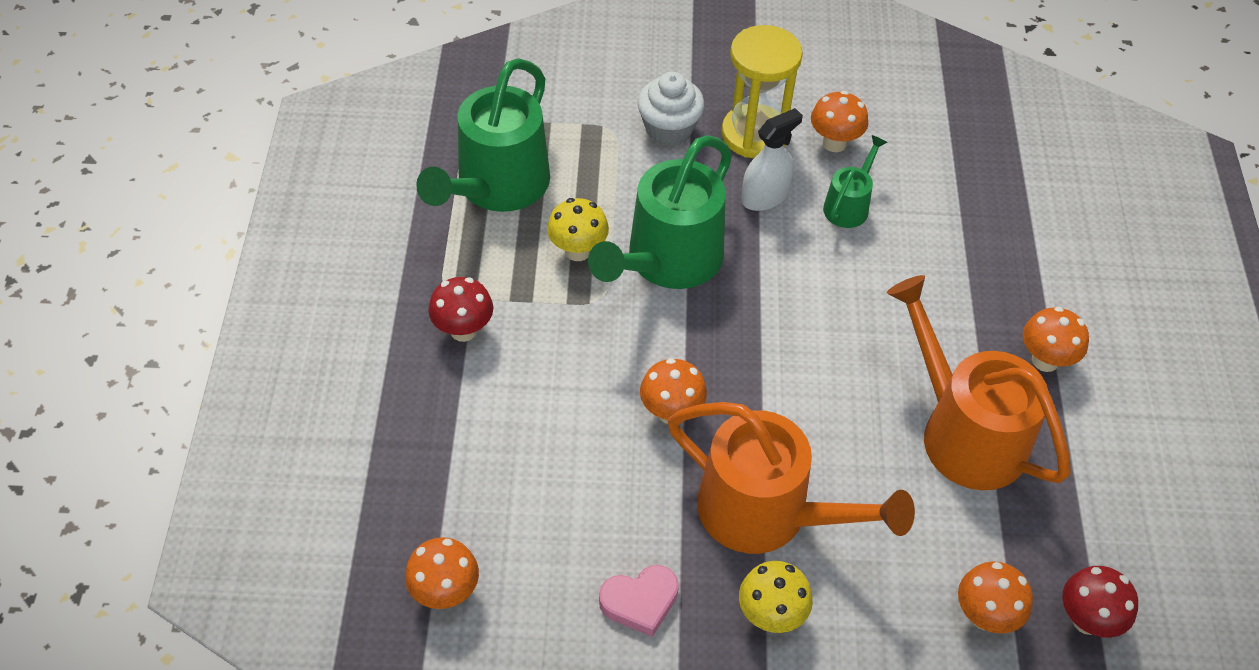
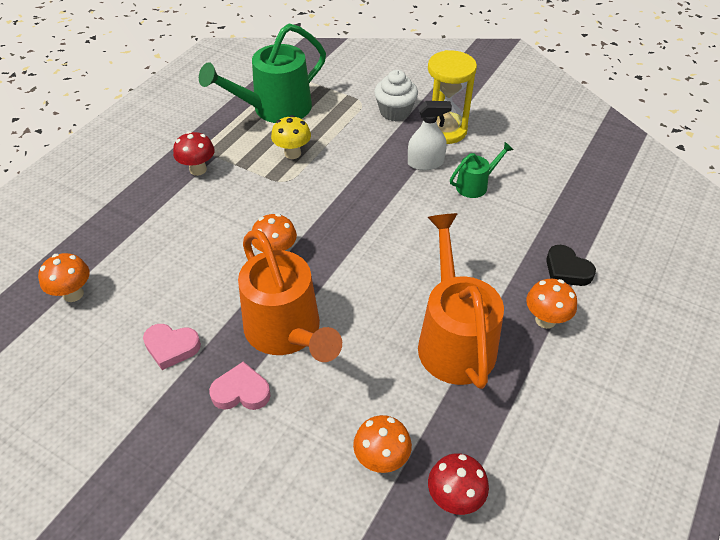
camera: 30 degrees right, 5 degrees down
green watering can [588,135,732,289] -> none
yellow mushroom [739,561,813,633] -> pink heart [209,361,271,410]
orange mushroom [811,91,868,152] -> none
none -> black heart [546,245,596,286]

